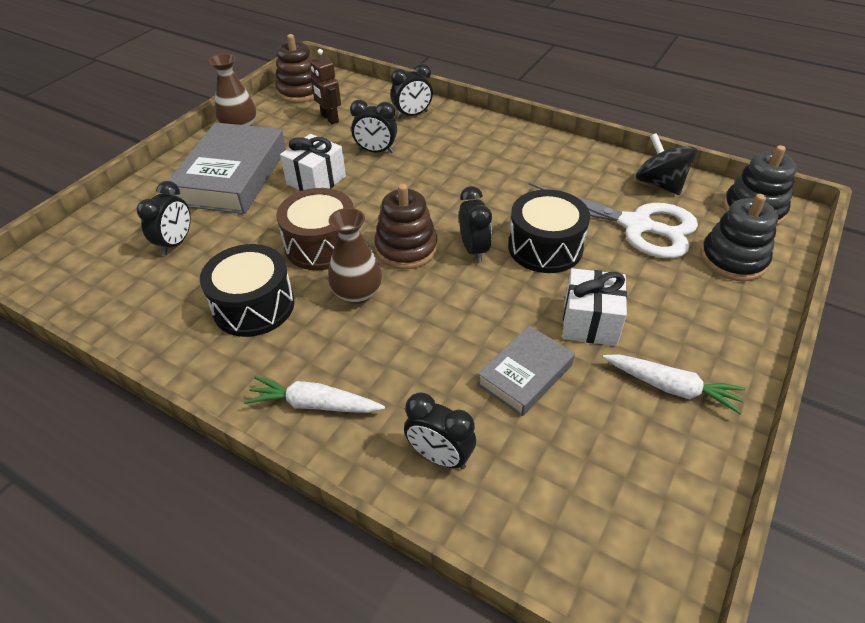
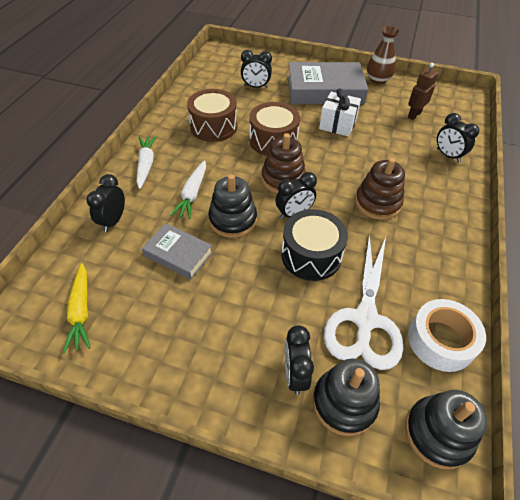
camera: 75 degrees right, 5 degrees up
black drum [200,244,295,337] -> brown drum [187,89,237,142]
brown stacking toy [275,34,314,103] -> brown stacking toy moved to [355,158,405,220]
brown vase [328,208,382,304] -> none
black clock [350,100,397,153] -> black clock moved to [285,325,314,395]
white gift [563,268,627,346] -> none
white carrot [603,354,746,415] -> white carrot moved to [170,160,206,219]
black spinning top [636,133,697,195] -> white tape [408,299,486,372]
none -> yellow carrot [63,263,91,353]
none -> black stacking toy [208,174,257,238]

